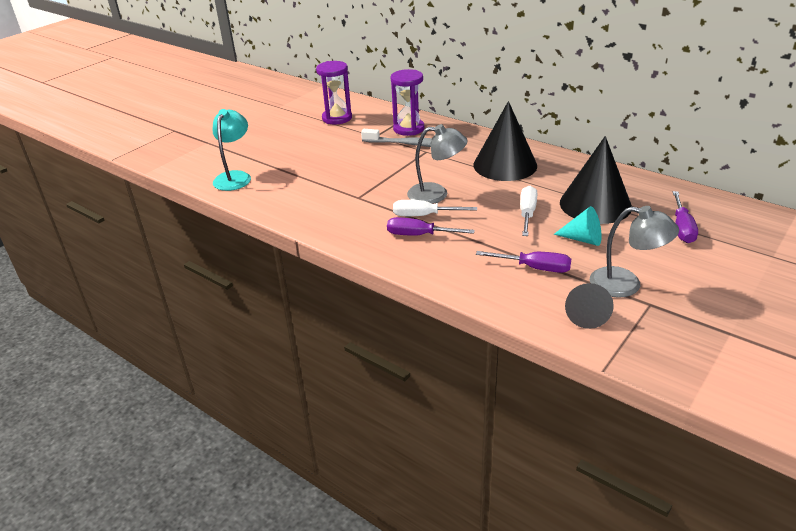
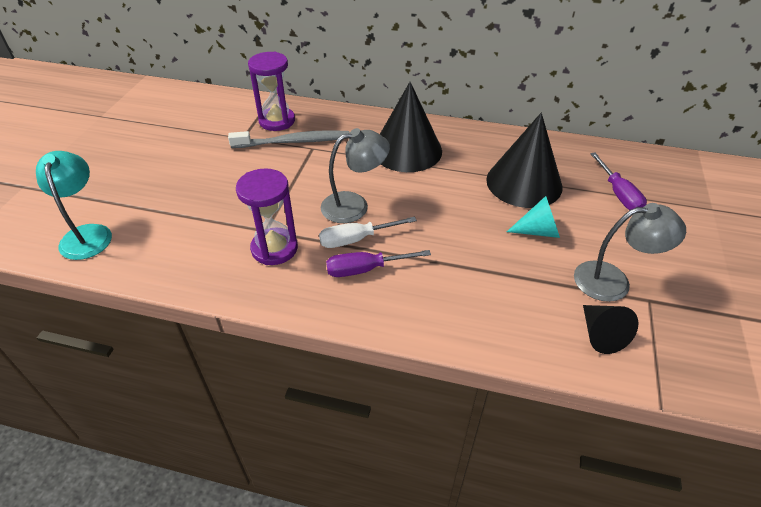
camera: 25 degrees left, 10 degrees up
purple hourglass [316,61,352,125] -> purple hourglass moved to [236,168,298,265]
purple screwdriver [476,251,571,273] -> none
white screwdriver [520,186,537,236] -> none

